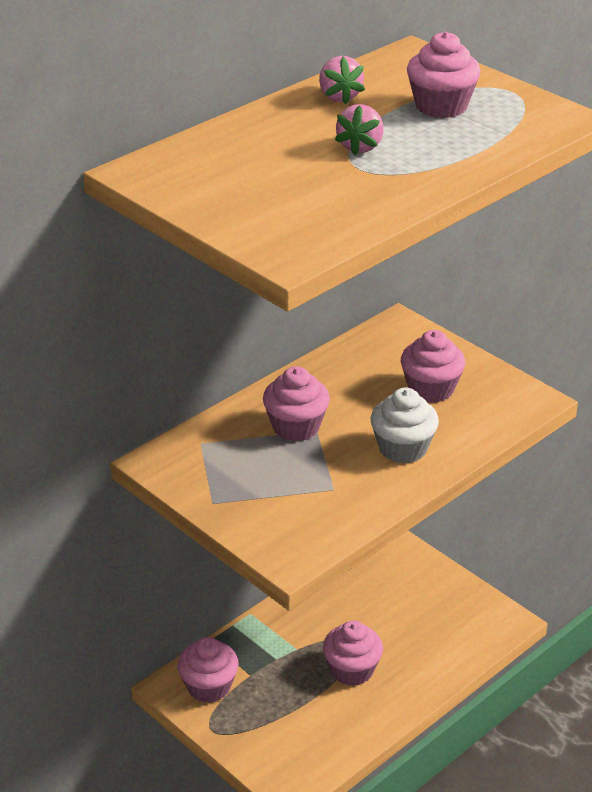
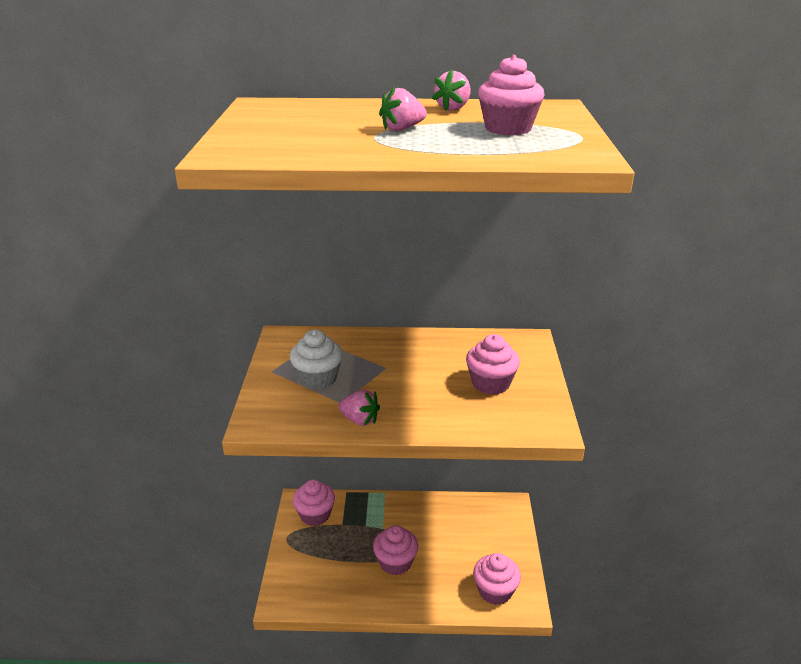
camera: 45 degrees right, 5 degrees down
pink cupcake [263,366,330,441] -> pink cupcake moved to [473,553,521,605]
white cupcake [371,388,439,464] -> white cupcake moved to [290,329,343,389]
none -> pink strawberry [338,390,380,426]

